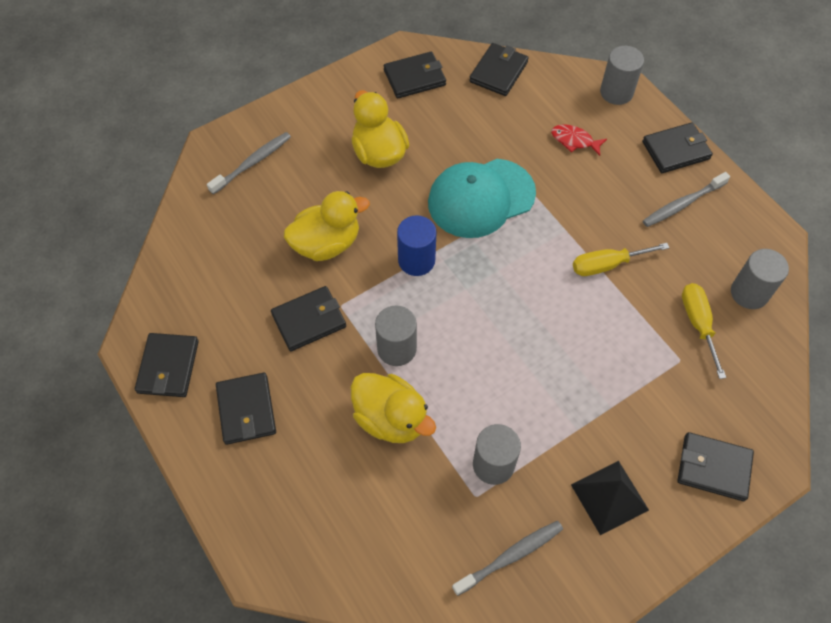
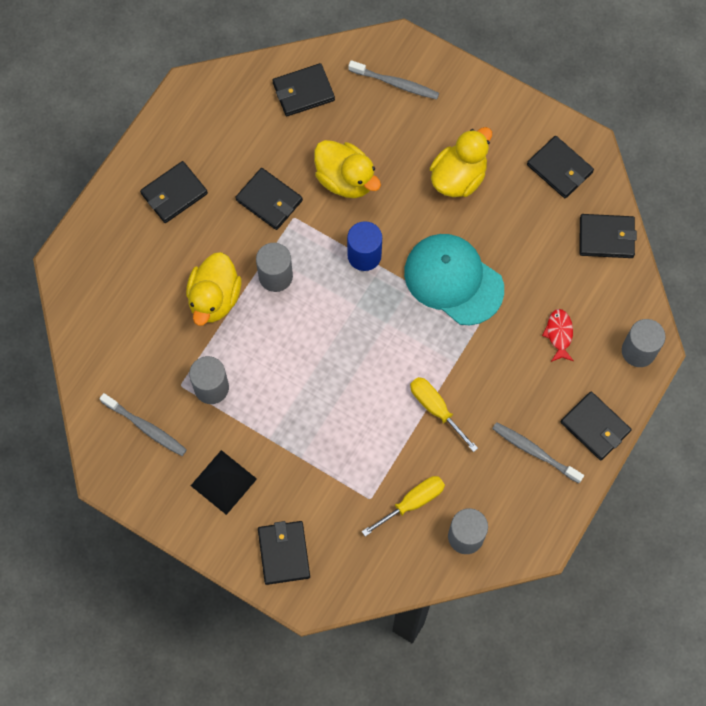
camera: 65 degrees right, 10 degrees up
black wallet [135,333,199,397] -> black wallet moved to [272,63,335,116]

